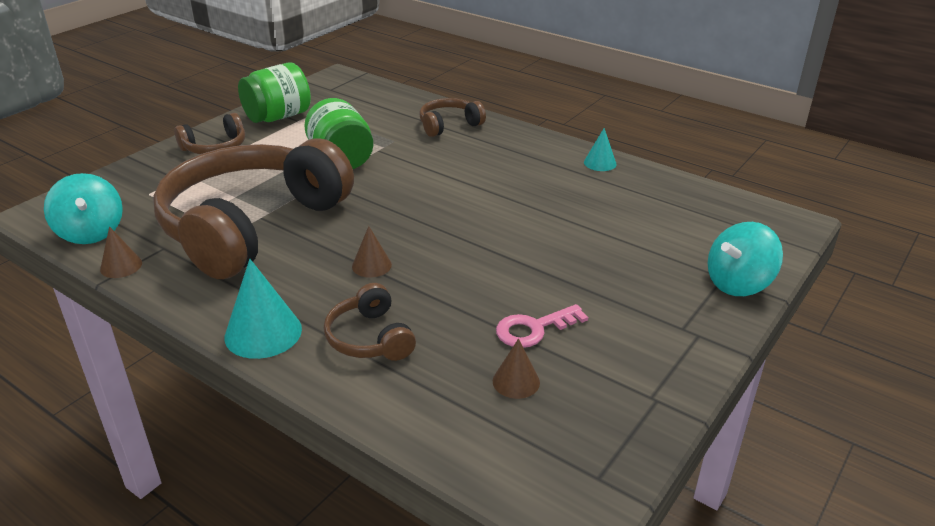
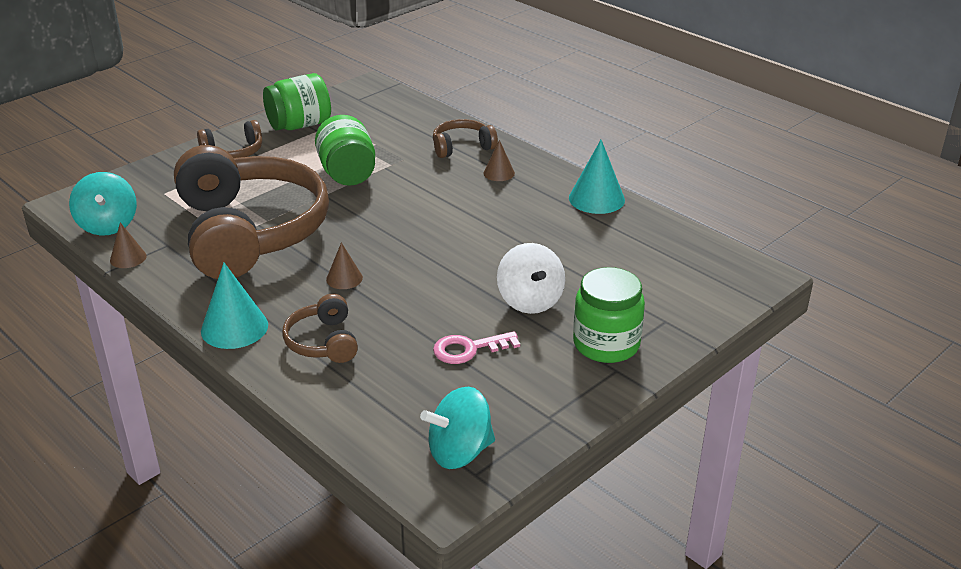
camera: 10 degrees right, 0 degrees up
brown headphones [153,138,354,279] -> brown headphones turned 120 degrees clockwise [174,145,329,279]
brown cone [493,339,540,399] -> brown cone moved to [483,140,515,181]
turquoise cone [584,128,617,171] -> turquoise cone [569,140,625,214], size x1.72
turquoise spinning top [708,222,783,296] -> turquoise spinning top moved to [420,387,495,469]
none -> white spinning top [497,243,565,314]
none -> green jar [573,267,645,363]

